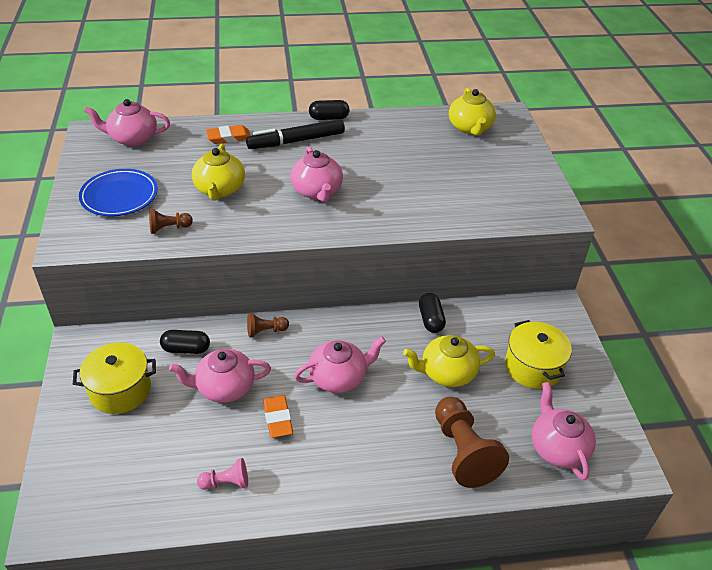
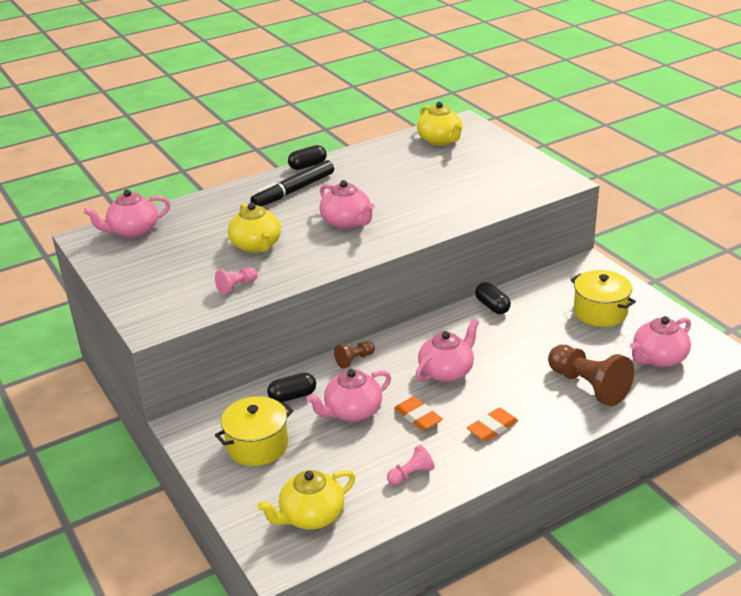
camera: 20 degrees left, 10 degrees down
blue plate [79,169,158,216] -> none
brown pawn [149,209,193,234] -> pink pawn [215,267,258,295]
orange eraser [206,125,251,144] -> orange eraser moved to [467,407,518,441]
yellow teapot [403,335,495,387] -> yellow teapot moved to [257,470,355,530]
pink teapot [532,382,596,480] -> pink teapot turned 90 degrees counterclockwise [630,316,691,367]

